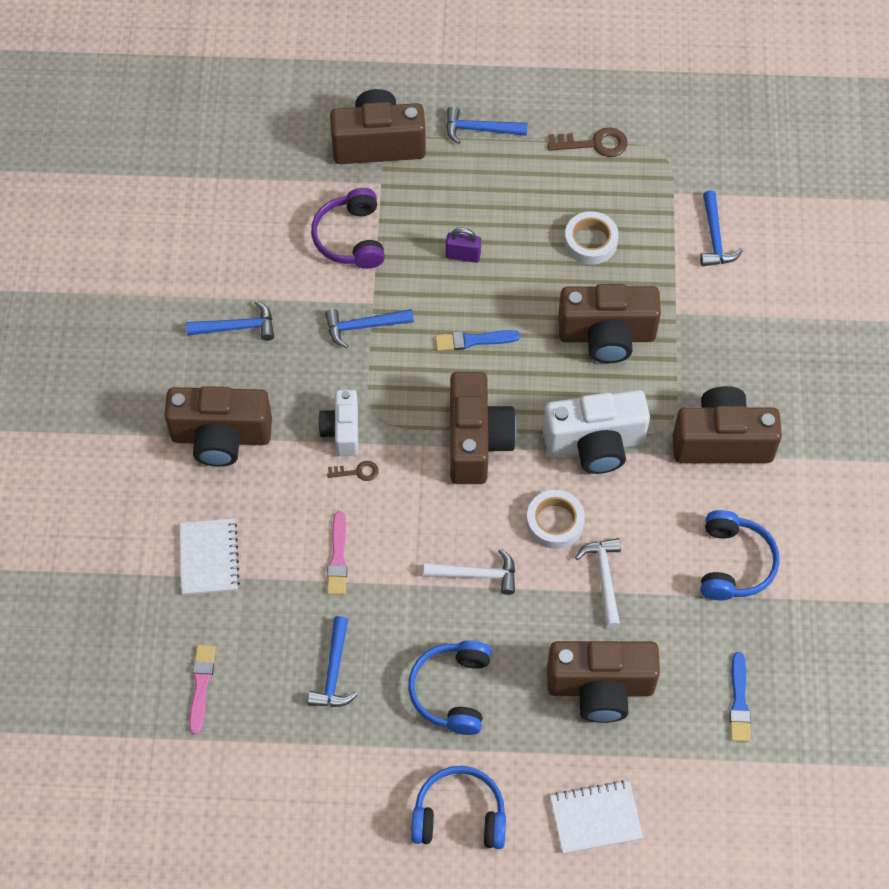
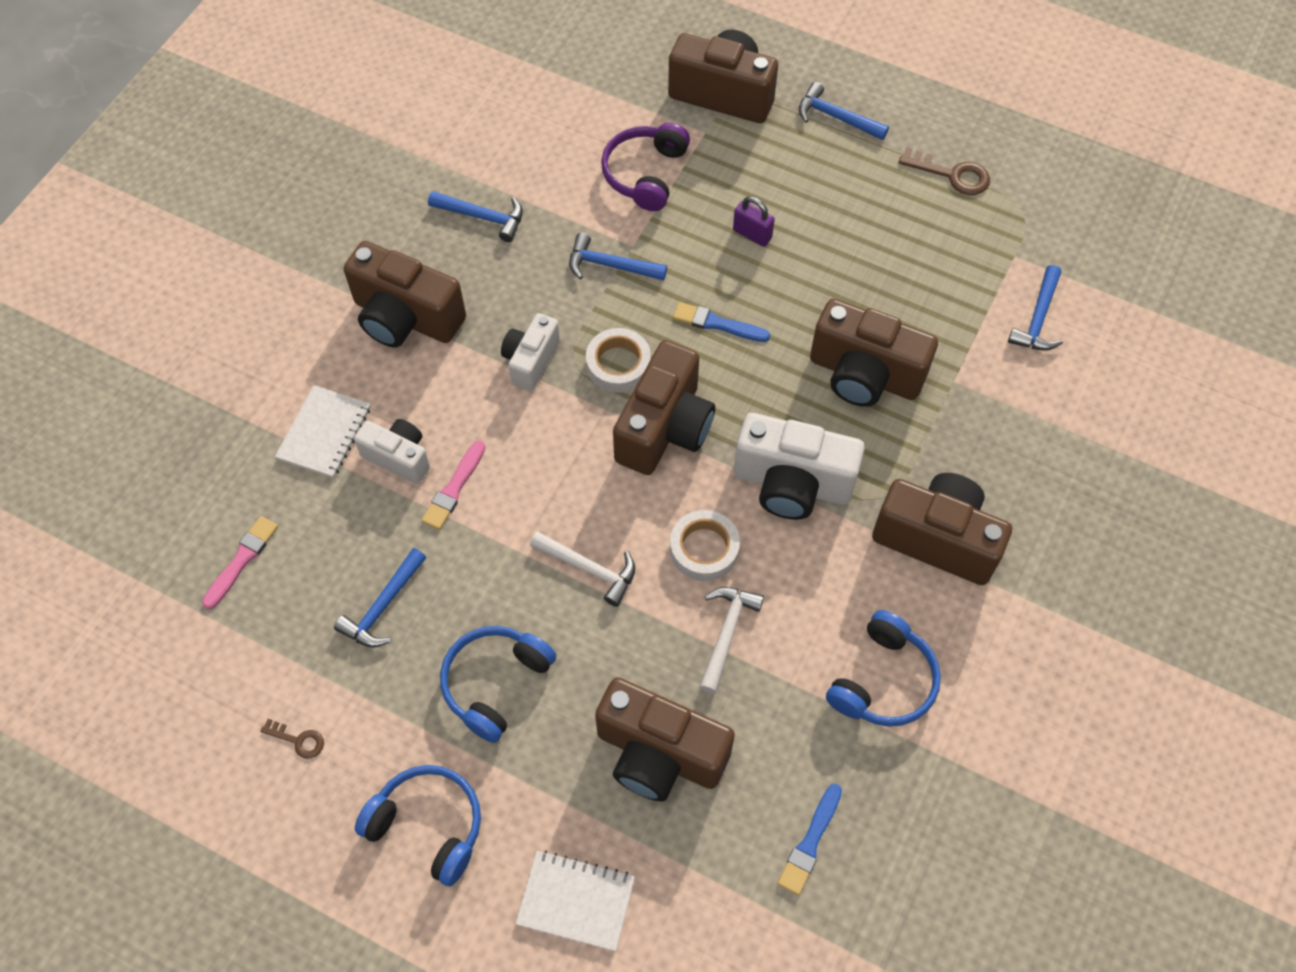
camera: 25 degrees right, 0 degrees up
brown key [327,461,379,481] -> brown key moved to [260,719,324,759]
white tape [564,211,619,265] -> white tape moved to [586,328,651,393]
none -> white camera [354,419,430,484]

